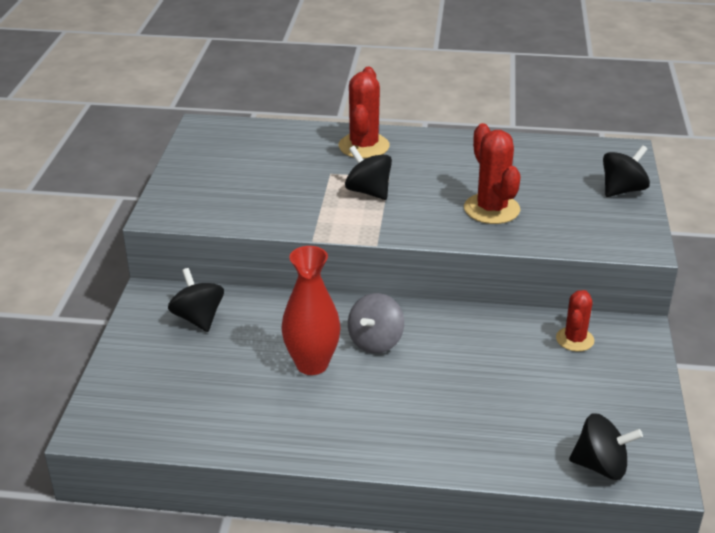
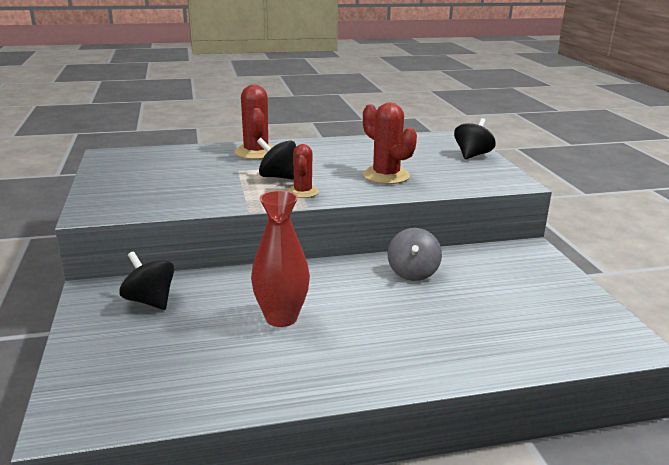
camera: 20 degrees left, 10 degrees down
grey spinning top [348,293,404,354] -> grey spinning top moved to [388,228,442,281]
red cactus [556,290,594,352] -> red cactus moved to [287,144,319,198]
black spinning top [569,413,643,480] -> none

